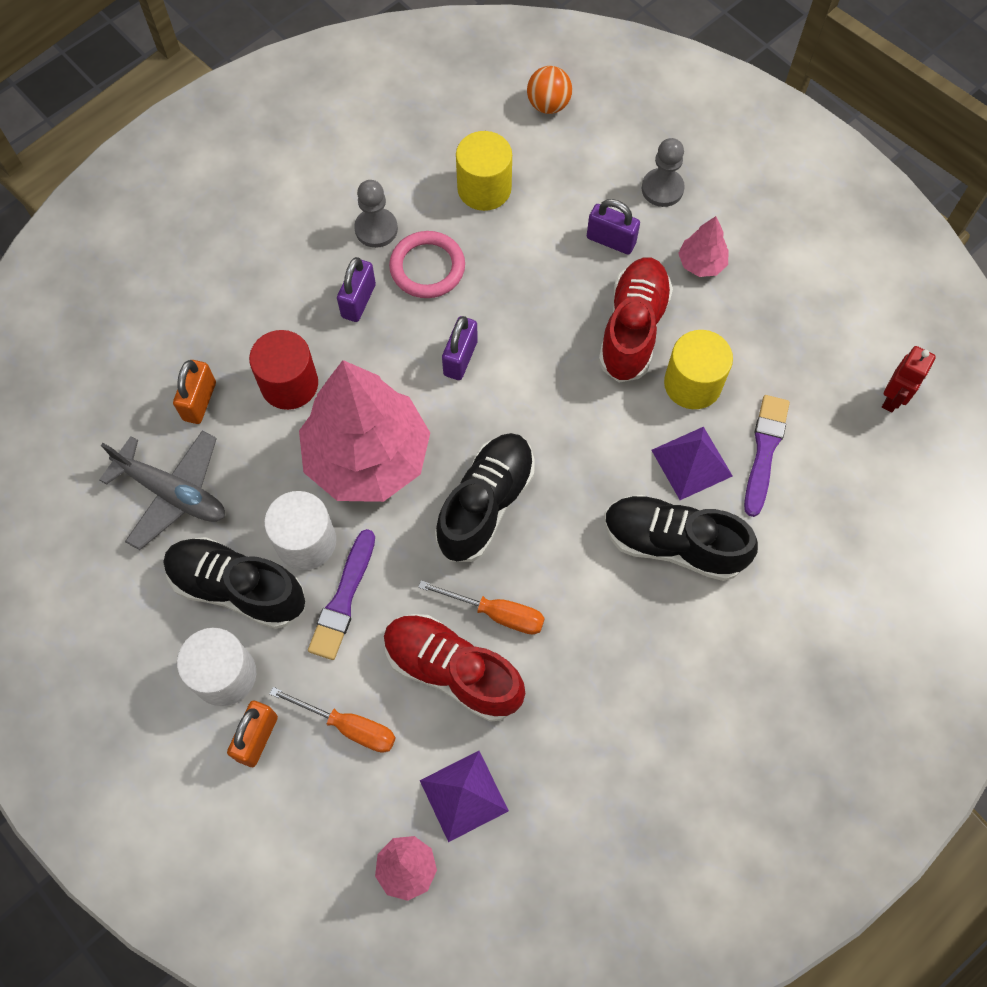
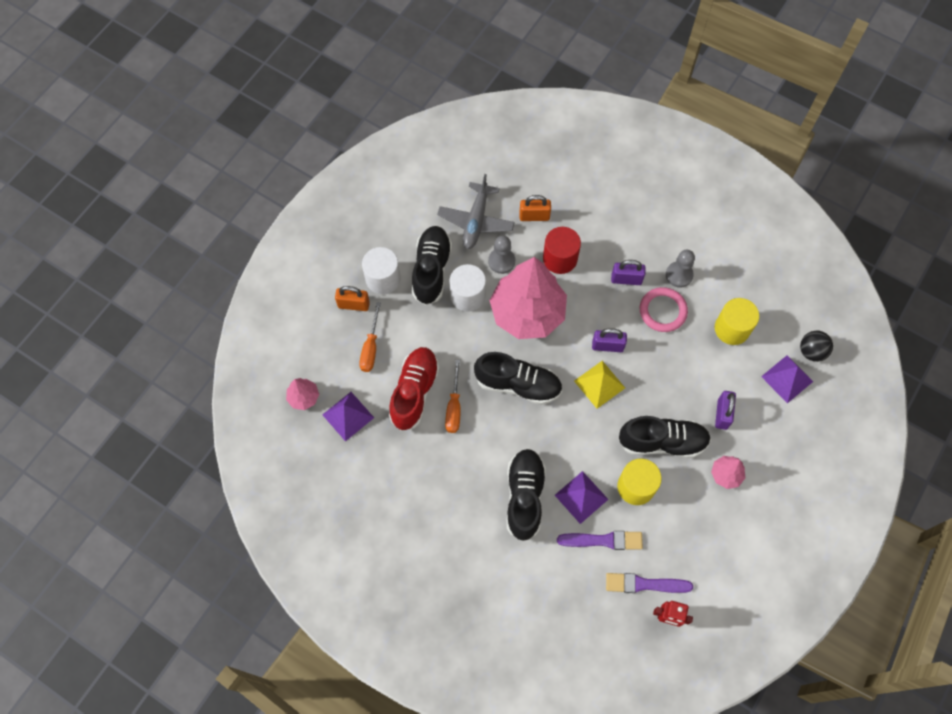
camera: 75 degrees right, 0 degrees up
purple brush [308,529,375,660] -> purple brush moved to [606,573,693,593]
orange ball [527,66,572,114] -> black ball [800,331,833,362]
red shoe [598,258,673,383] -> black shoe [619,416,711,458]
grey pawn [642,138,685,207] -> grey pawn moved to [488,236,515,274]
none -> yellow pyramid [574,361,625,409]
none -> purple pyramid [761,355,813,403]

